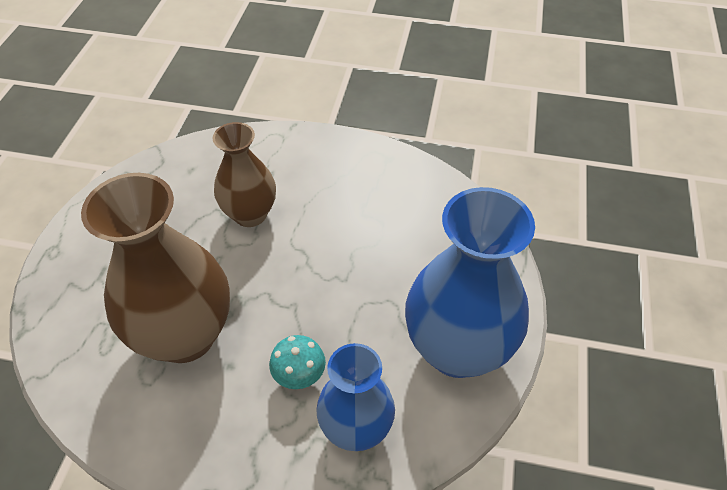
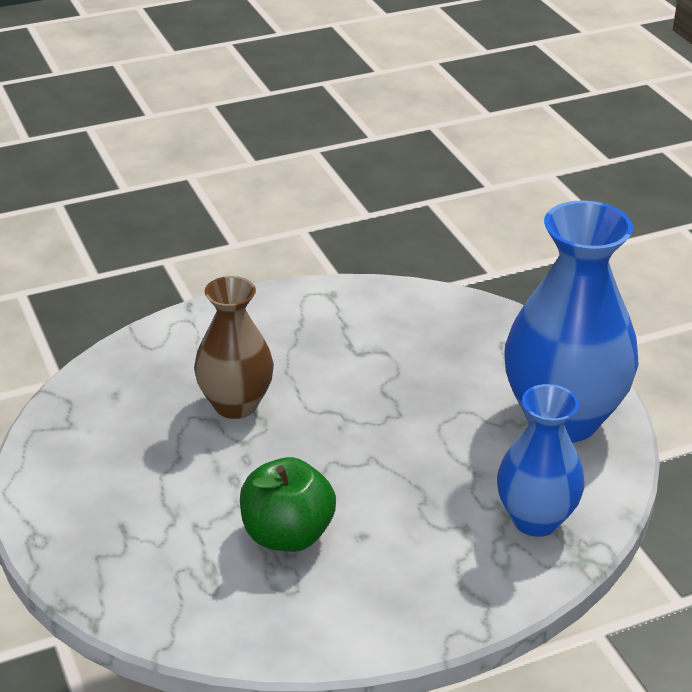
camera: 35 degrees left, 15 degrees down
brown vase [81,173,230,363] -> green apple [240,457,336,552]
turquoise mushroom [269,335,326,389] -> none

